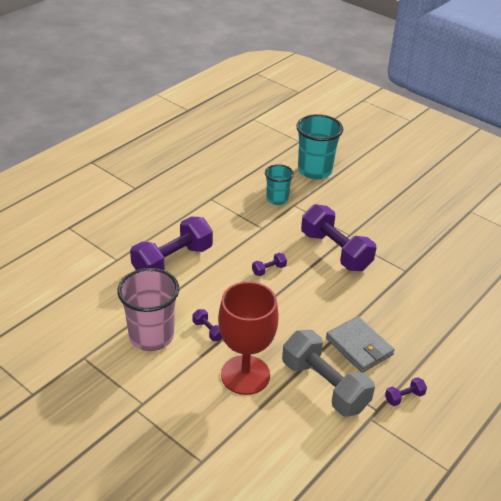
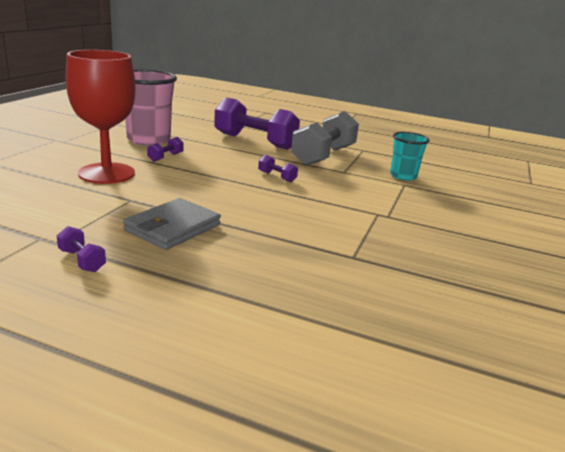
camera: 70 degrees right, 15 degrees down
grey dumbbell [282,330,375,417] -> grey dumbbell moved to [291,111,359,166]
turquoise cup [296,114,343,180] -> none
purple dumbbell [301,204,376,271] -> none

